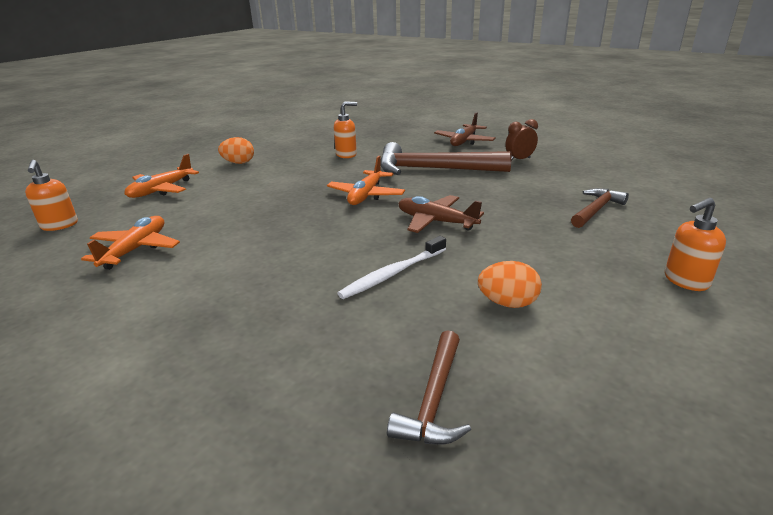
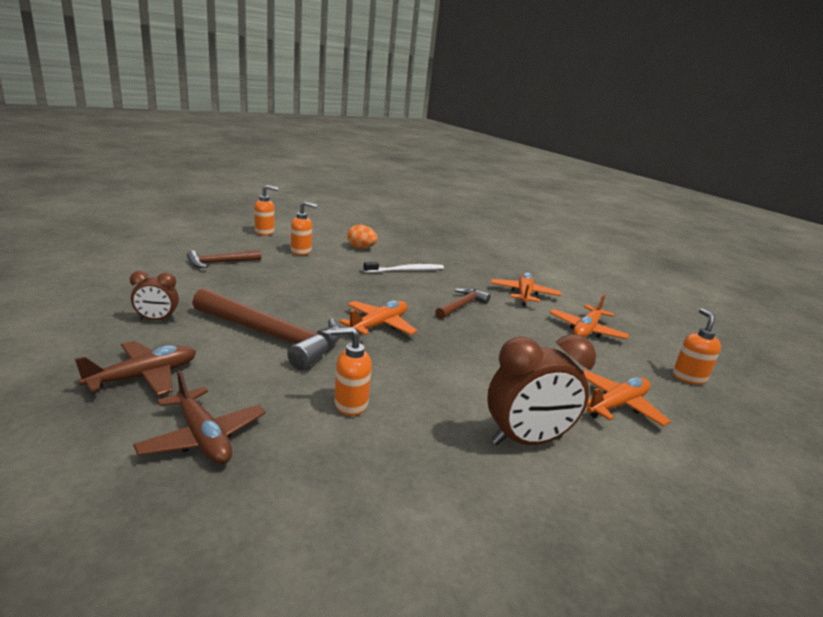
camera: 165 degrees left, 5 degrees down
orange egg [218,137,254,164] -> brown clock [487,334,596,445]
brown hammer [387,330,471,445] -> brown hammer moved to [435,288,491,319]
brown plane [398,195,484,233] -> brown plane moved to [133,370,265,464]
none -> orange soap dispenser [291,201,317,255]
none -> orange plane [491,272,561,306]

